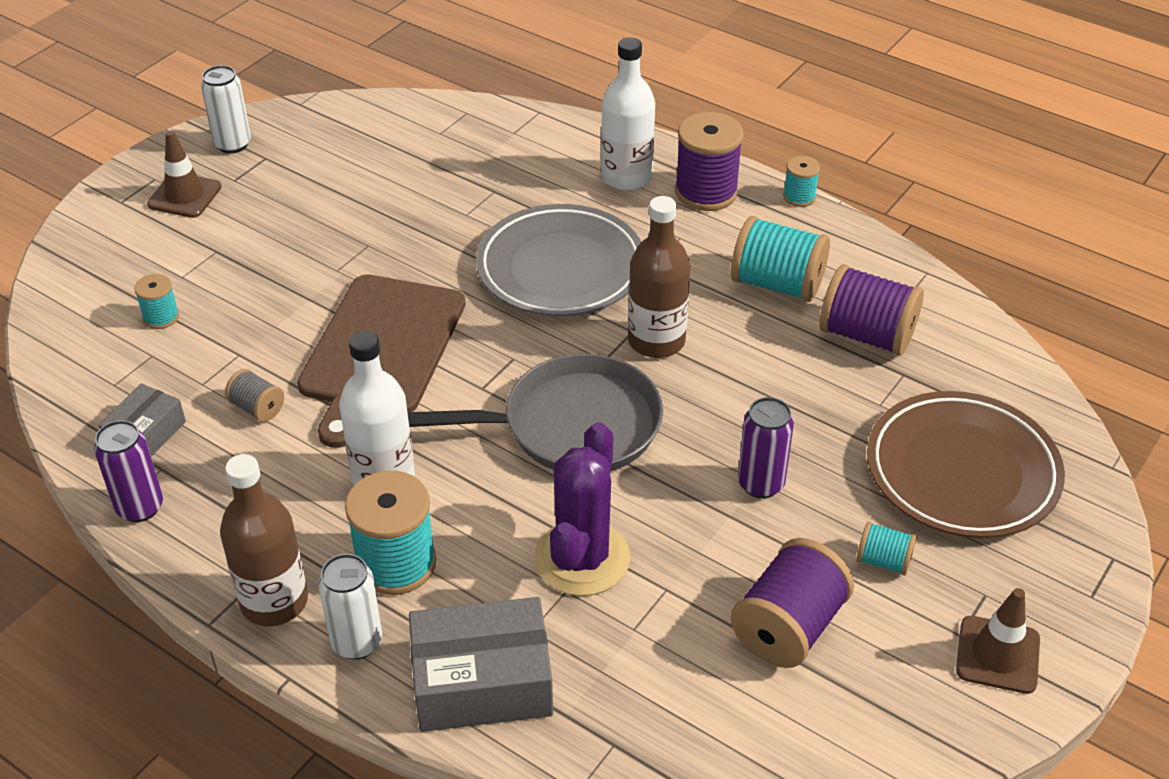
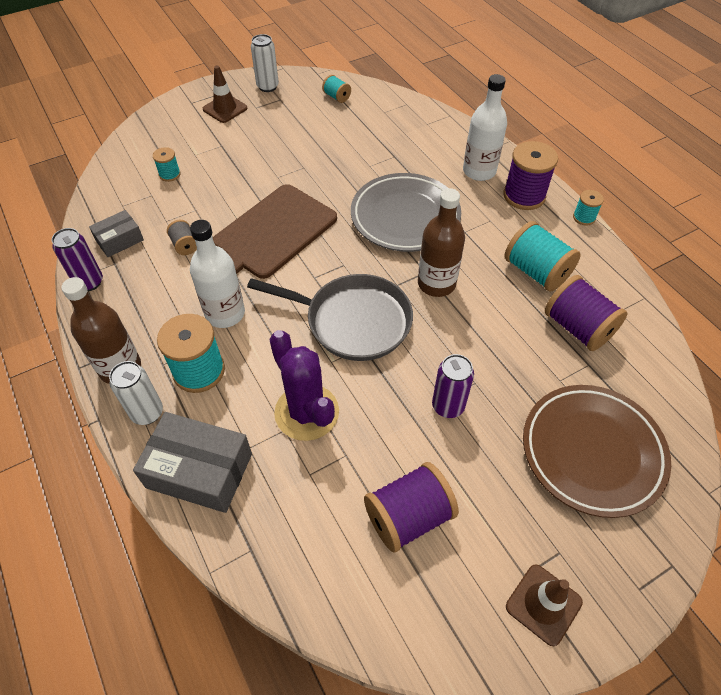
camera: 25 degrees right, 10 degrees up
purple cactus [534,422,631,596] -> purple cactus turned 75 degrees counterclockwise [269,330,339,441]
turquoise spool [856,521,917,575] -> turquoise spool moved to [322,75,351,103]

